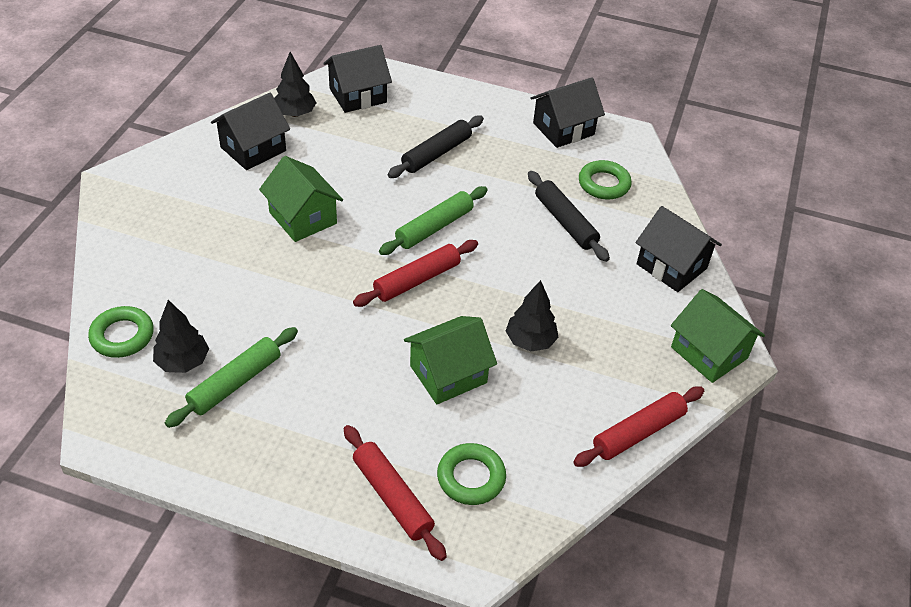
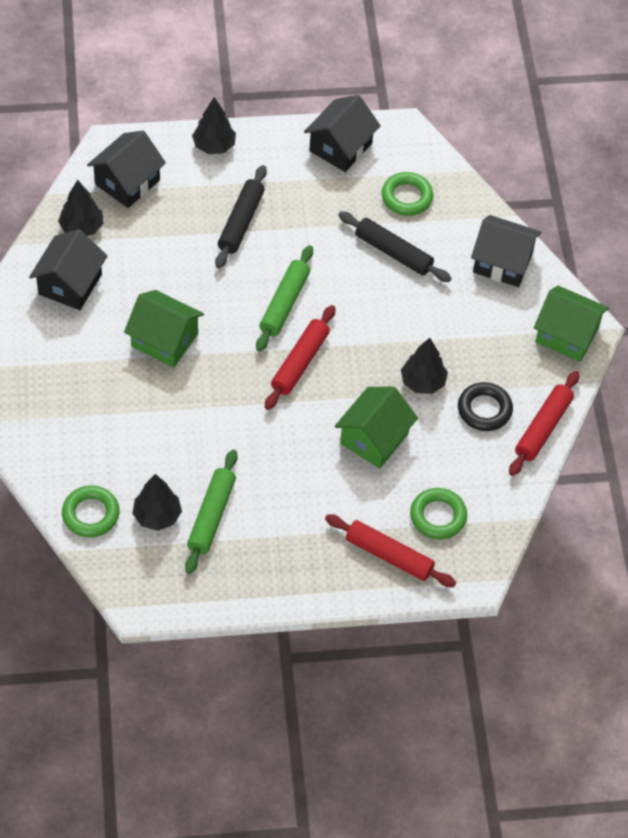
camera: 25 degrees left, 10 degrees up
none -> black tree [192,97,236,154]
none -> black ring [458,382,513,431]

